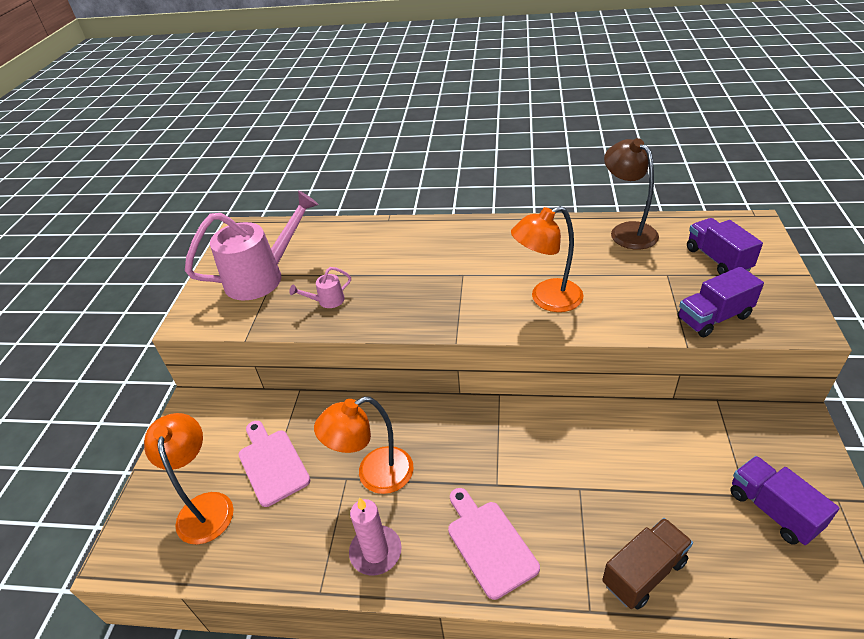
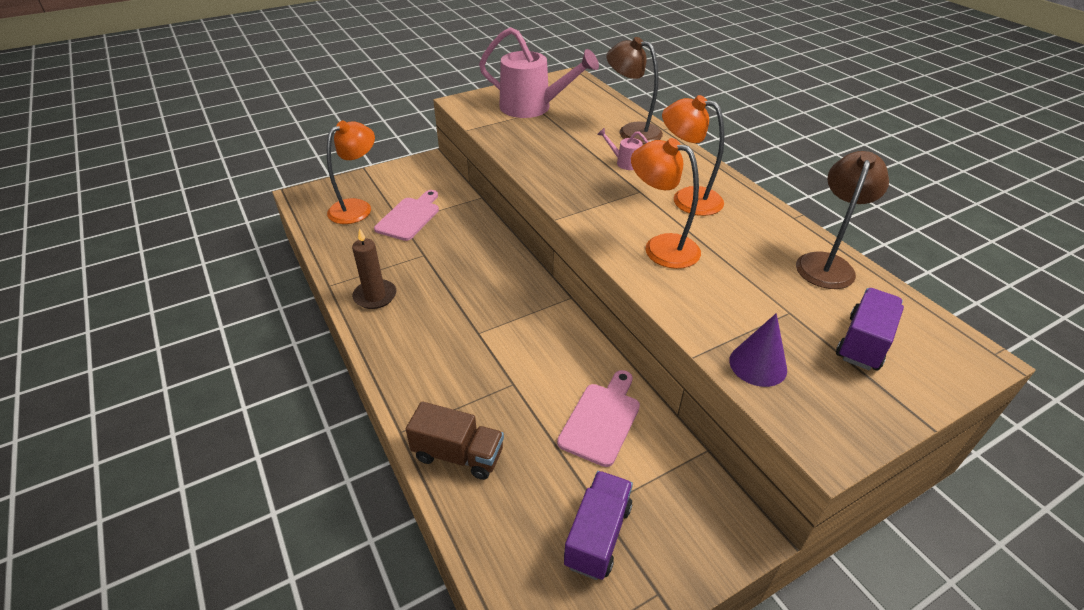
camera: 50 degrees right, 0 degrees up
pink watering can [289,267,351,308] -> pink watering can moved to [597,128,648,170]
orange lamp [314,396,413,494] -> orange lamp moved to [662,95,724,216]
pink candle [349,497,402,575] -> brown candle [352,228,396,309]
pink cutting board [448,488,540,600] -> pink cutting board moved to [557,370,640,467]
purple truck [677,266,764,337] -> purple cone [729,313,787,387]
none -> brown lamp [606,37,663,144]

